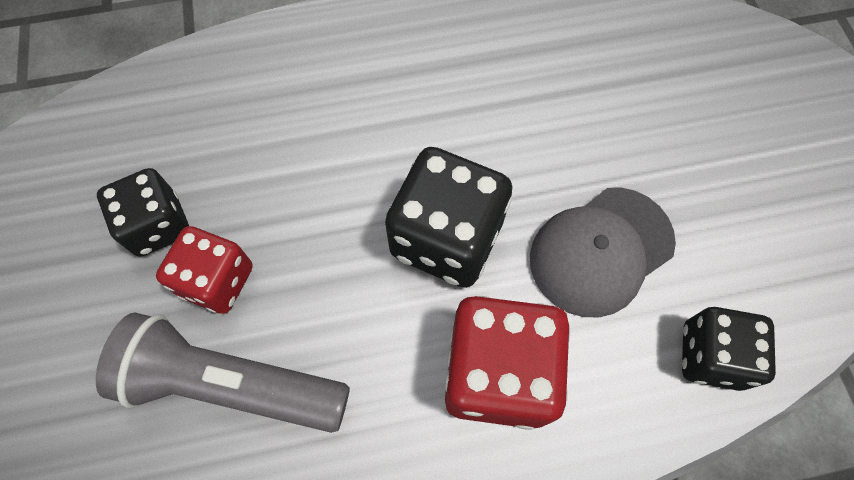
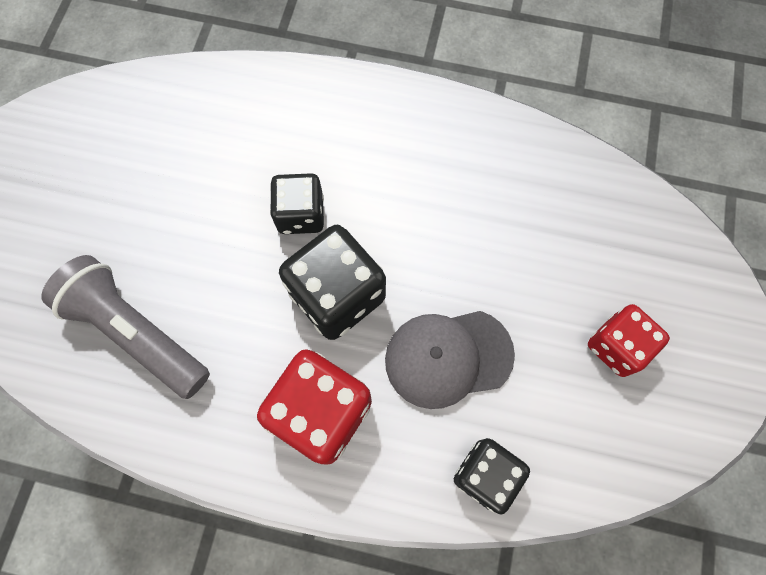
camera: 25 degrees right, 5 degrees up
black dice [97,168,189,257] -> black dice moved to [270,173,324,234]
red dice [156,226,253,314] -> red dice moved to [588,304,670,377]

